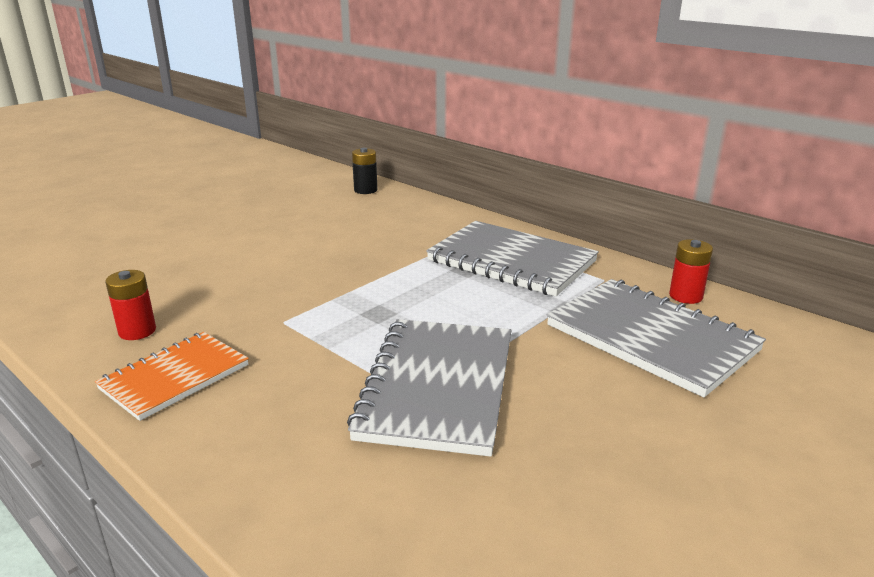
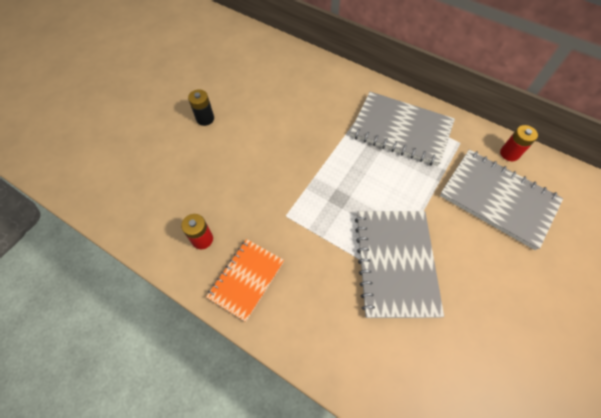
camera: 10 degrees left, 35 degrees up
black battery [352,148,377,194] -> black battery moved to [188,89,214,126]

